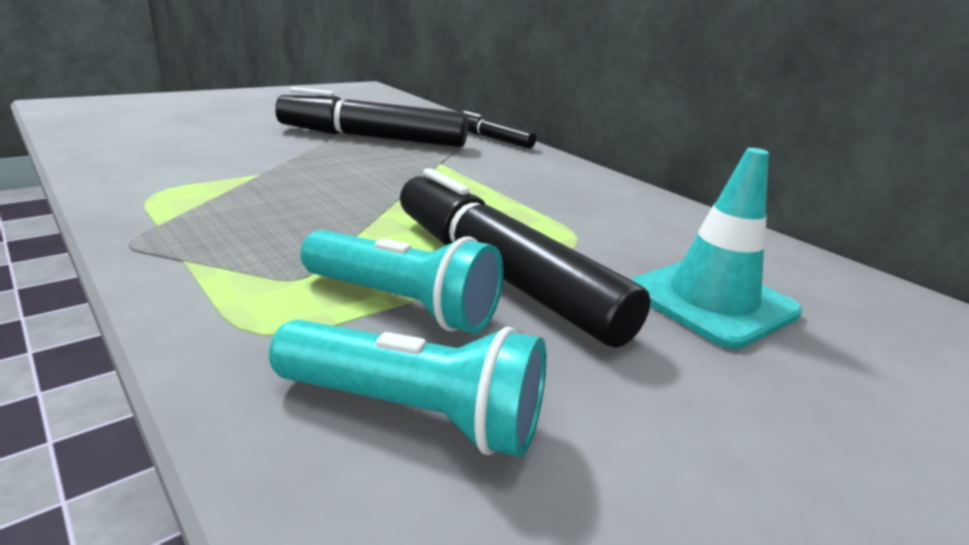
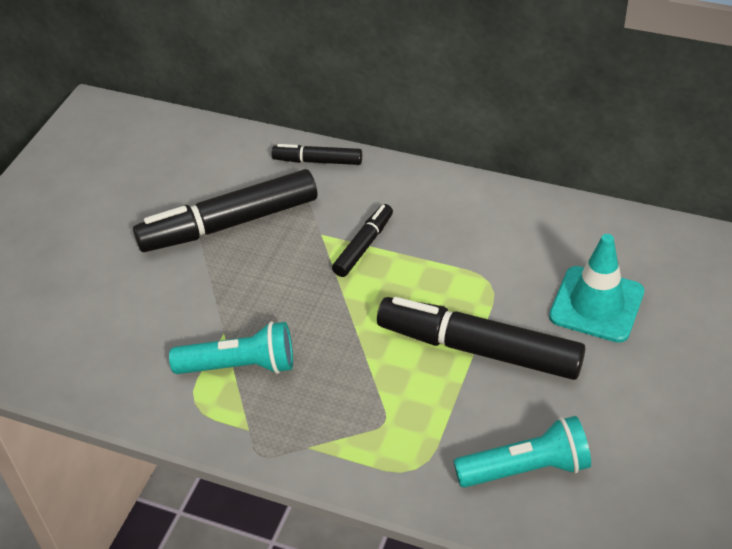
camera: 25 degrees left, 20 degrees up
turquoise flashlight [300,230,503,334] -> turquoise flashlight moved to [169,321,293,374]
none -> black marker [332,204,393,277]

